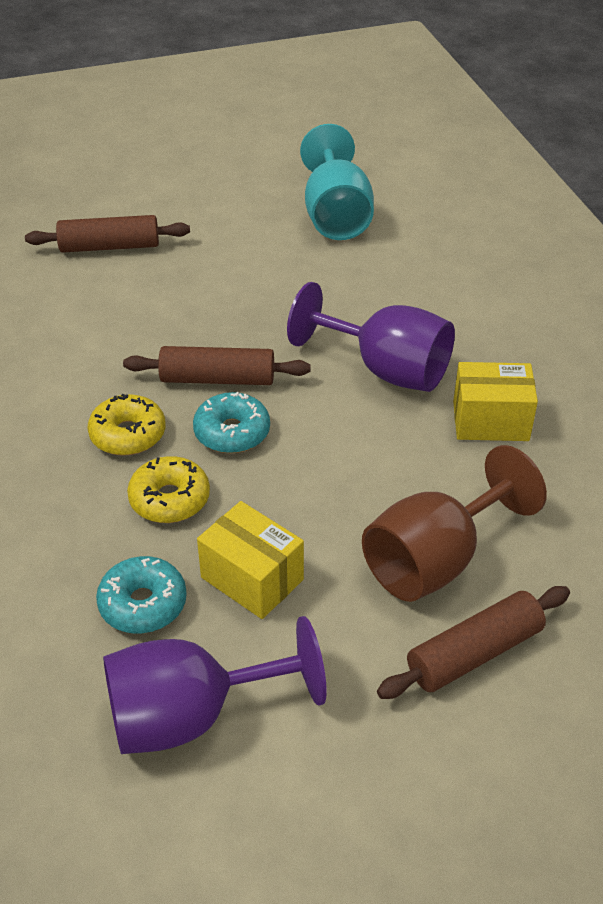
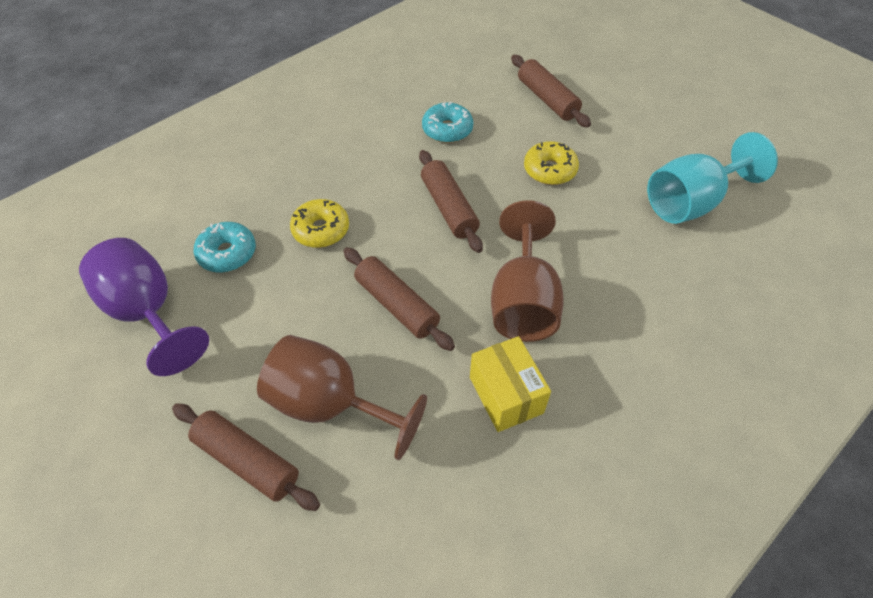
camera: 65 degrees right, 10 degrees up
yellow donut [87,394,166,456] -> yellow donut moved to [524,141,579,185]
turquoise donut [193,392,270,453] -> turquoise donut moved to [422,102,473,143]
yellow box [197,501,304,619] -> none
purple goblet [287,282,455,392] -> brown goblet [491,200,563,342]
none -> brown rolling pin [343,247,455,351]

